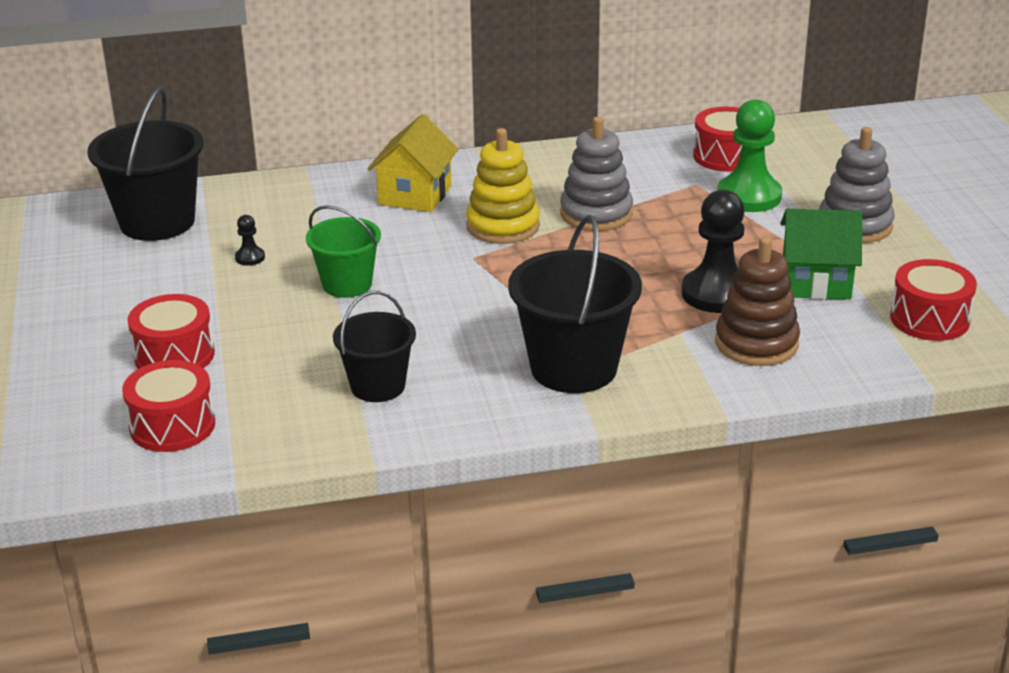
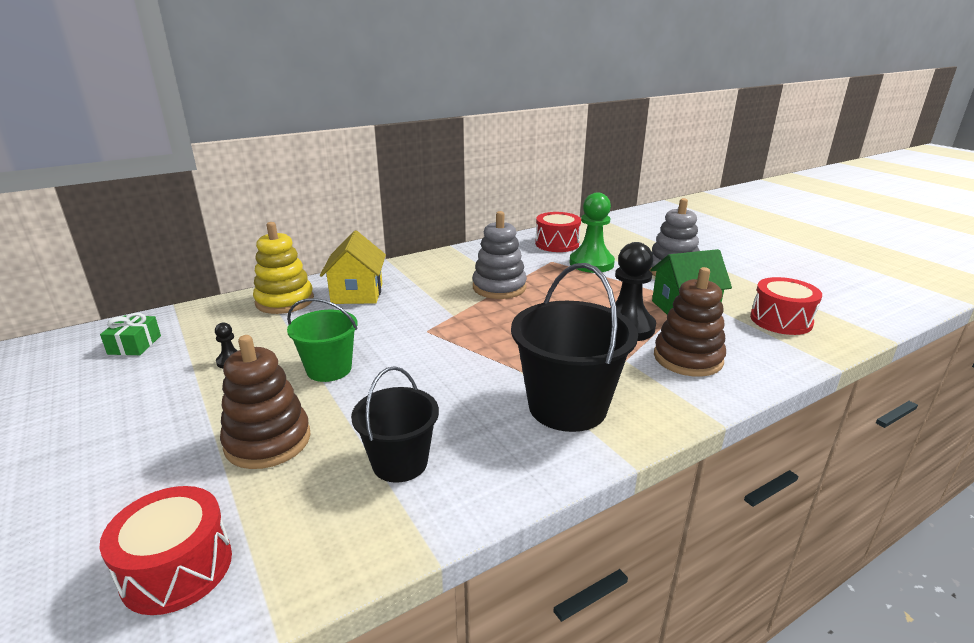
camera: 20 degrees left, 5 degrees down
black bucket [87,87,204,241] -> green gift [100,313,161,355]
red drum [127,294,215,369] -> none
yellow stacking toy [466,128,540,244] -> yellow stacking toy moved to [253,222,314,314]
none -> brown stacking toy [220,335,311,469]

